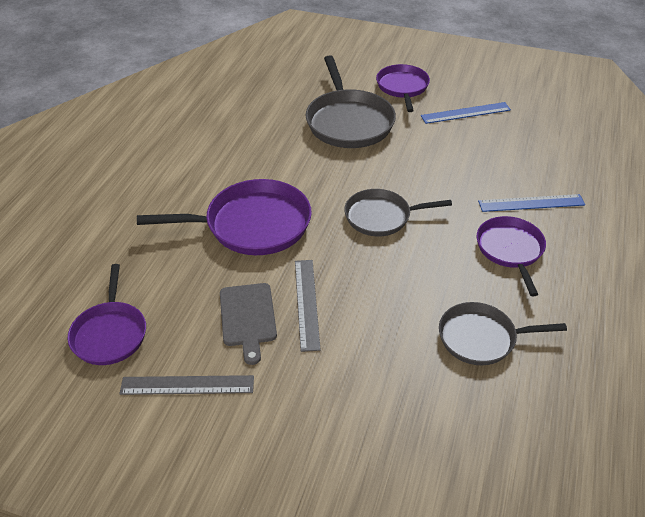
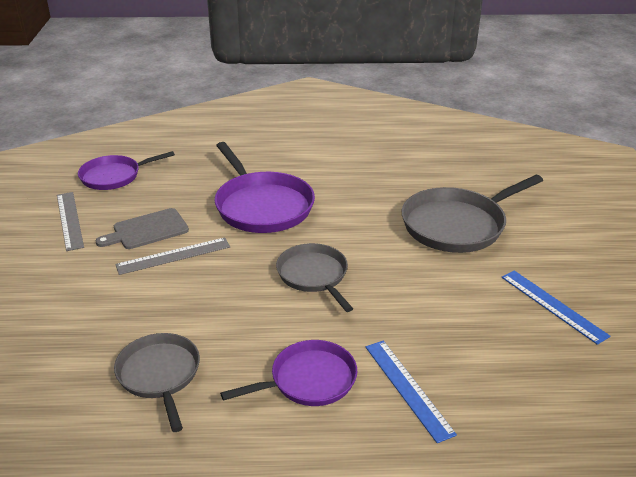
camera: 70 degrees right, 10 degrees down
purple pan [376,64,430,112] -> none

